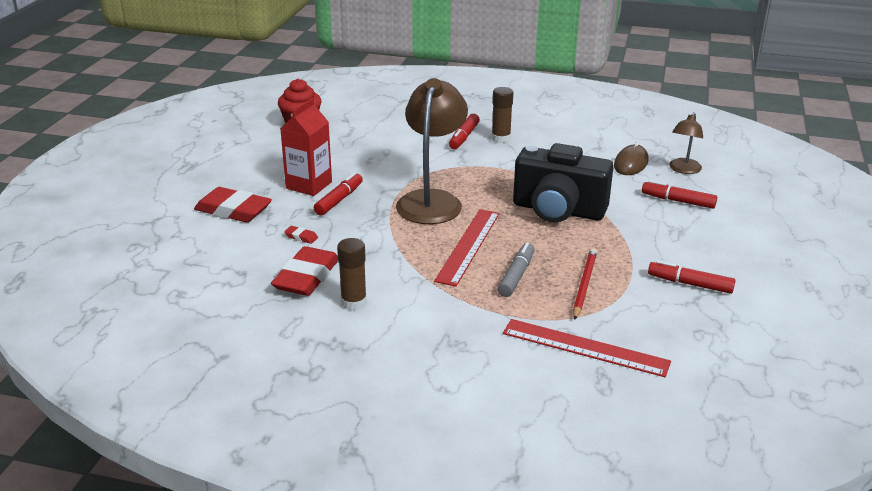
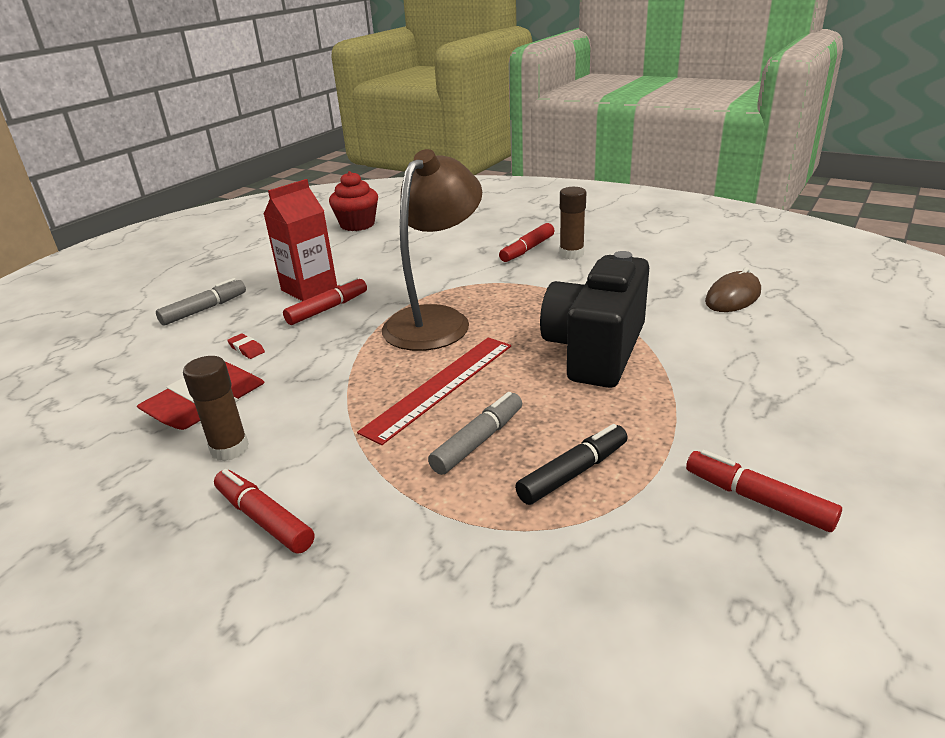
camera: 20 degrees right, 0 degrees up
red eraser [194,187,272,222] -> grey marker [156,278,246,326]
red ruler [503,319,671,377] -> none
black camera [513,143,613,223] -> black camera turned 75 degrees clockwise [540,251,649,388]
red pencil [573,248,597,320] -> black marker [515,424,628,505]
red marker [642,180,717,209] -> red marker moved to [214,469,314,554]
brown lamp [669,112,703,174] -> none

